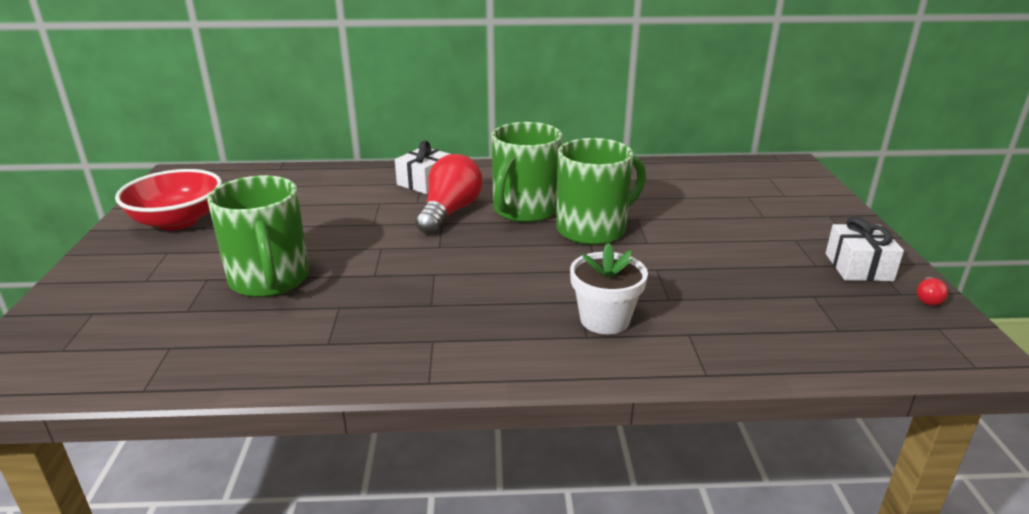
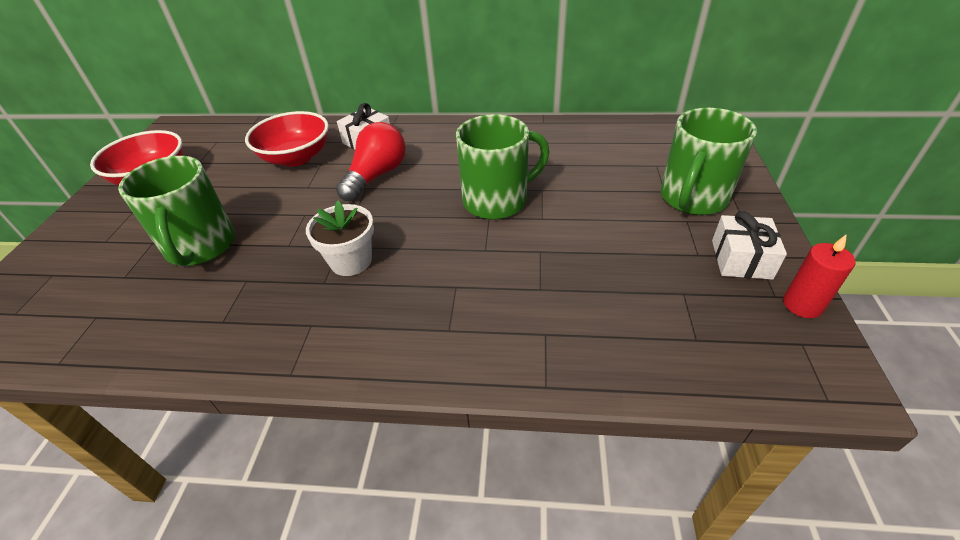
camera: 10 degrees right, 15 degrees up
green mug [491,122,562,223] -> green mug moved to [661,108,757,215]
white flower pot [570,243,648,334] -> white flower pot moved to [306,200,374,276]
red light bulb [917,277,948,305] -> red candle [783,234,855,318]
none -> red bowl [245,111,329,166]

